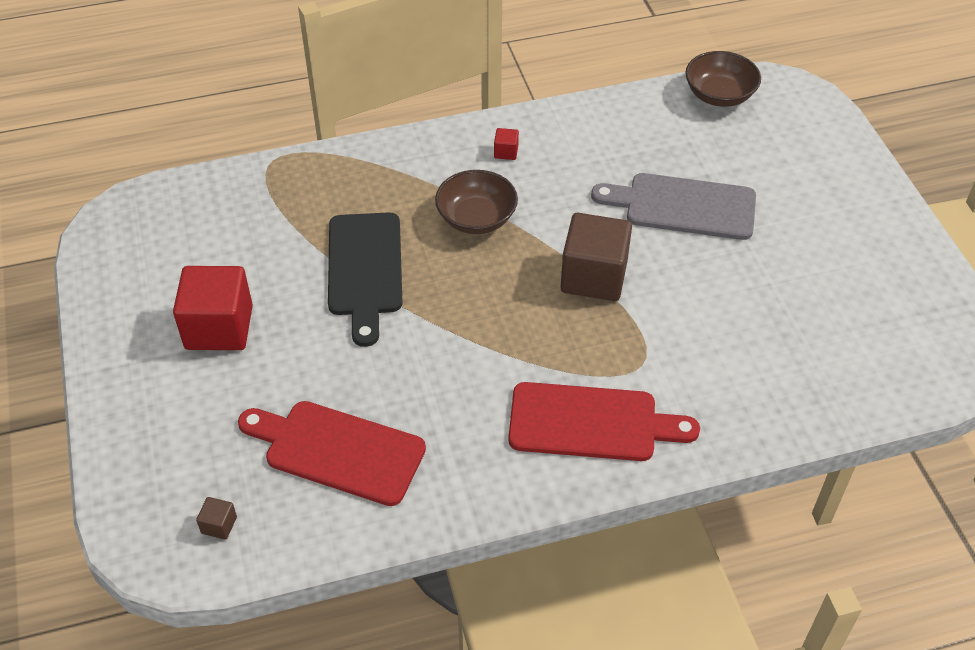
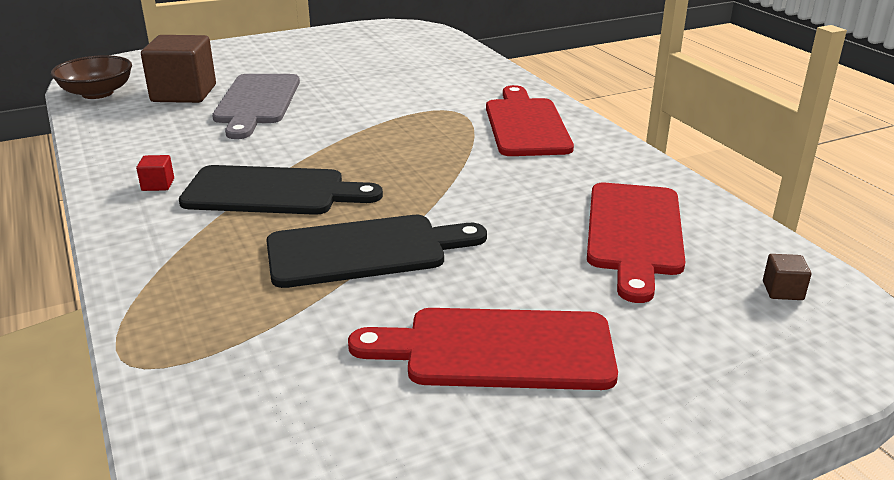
camera: 100 degrees left, 20 degrees down
red cube [173,266,253,350] -> red cutting board [348,308,618,390]
brown bowl [435,170,518,234] -> black cutting board [179,165,383,215]
brown cube [561,213,632,301] -> brown cube moved to [141,35,216,103]

